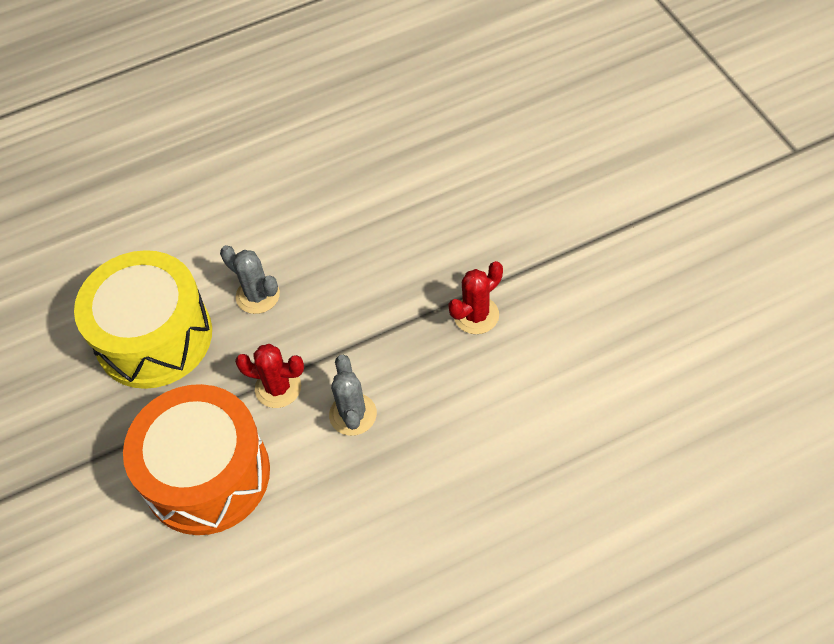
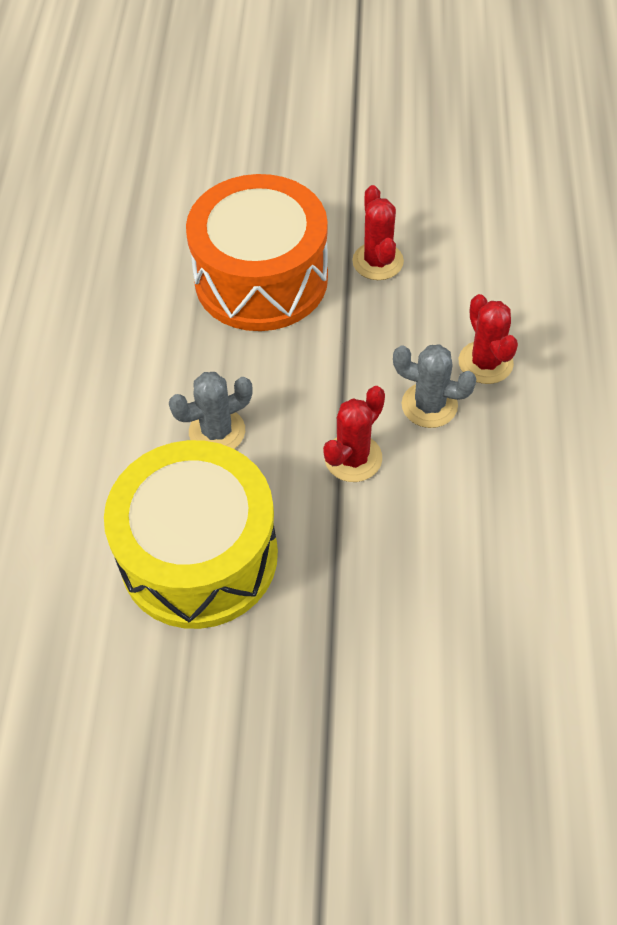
camera: 65 degrees left, 0 degrees up
orange drum [123,384,270,535] -> orange drum moved to [186,174,328,331]
none -> red cactus [459,294,518,384]

